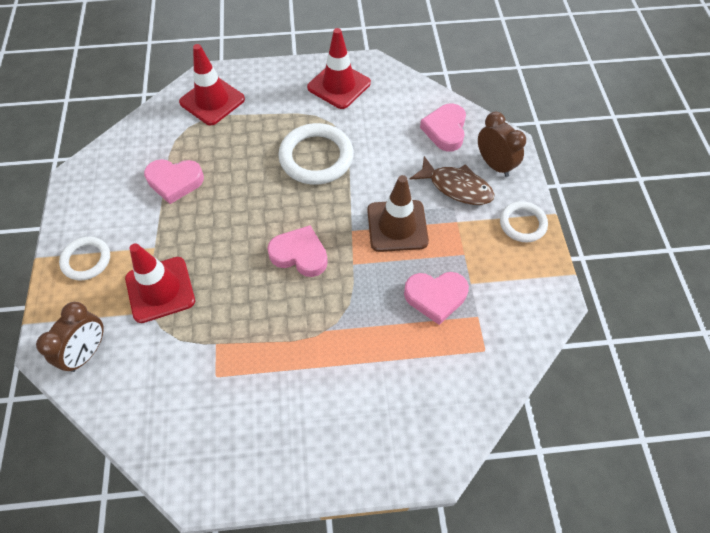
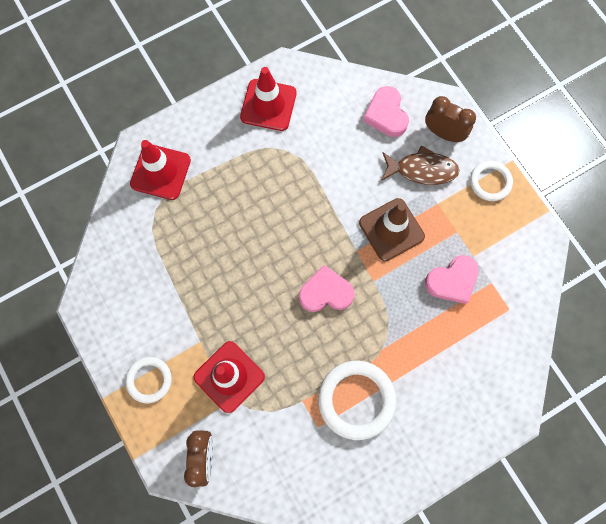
camera: 25 degrees left, 15 degrees up
pink heart [144,159,204,204] -> none
white ring [278,123,354,185] -> white ring moved to [318,361,396,440]

